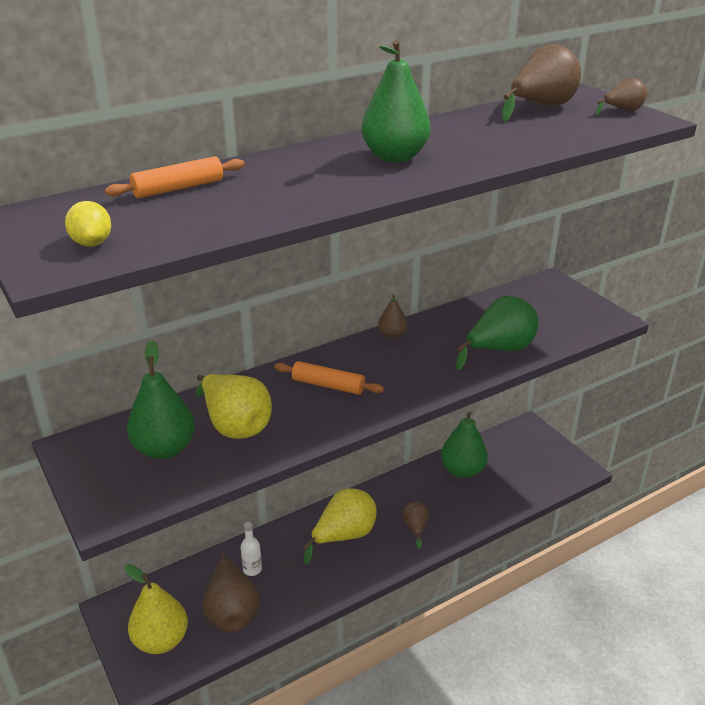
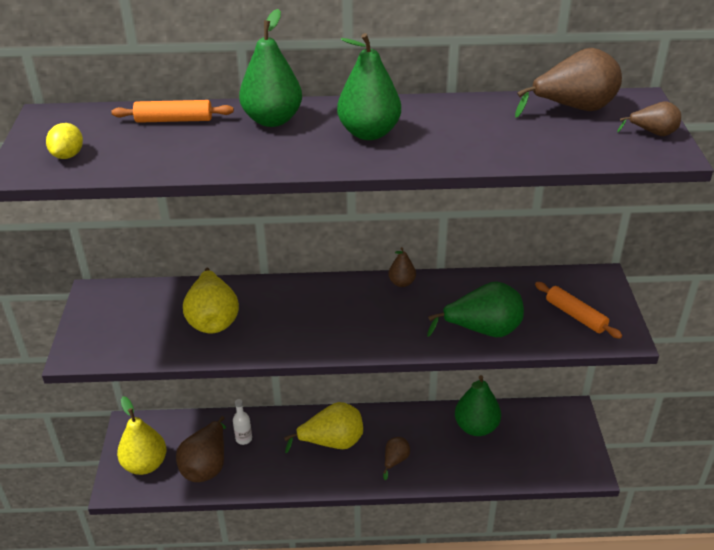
camera: 30 degrees right, 5 degrees up
green pear [127,341,195,459] -> green pear moved to [239,9,302,127]
orange rolling pin [274,361,384,395] -> orange rolling pin moved to [535,282,622,339]

